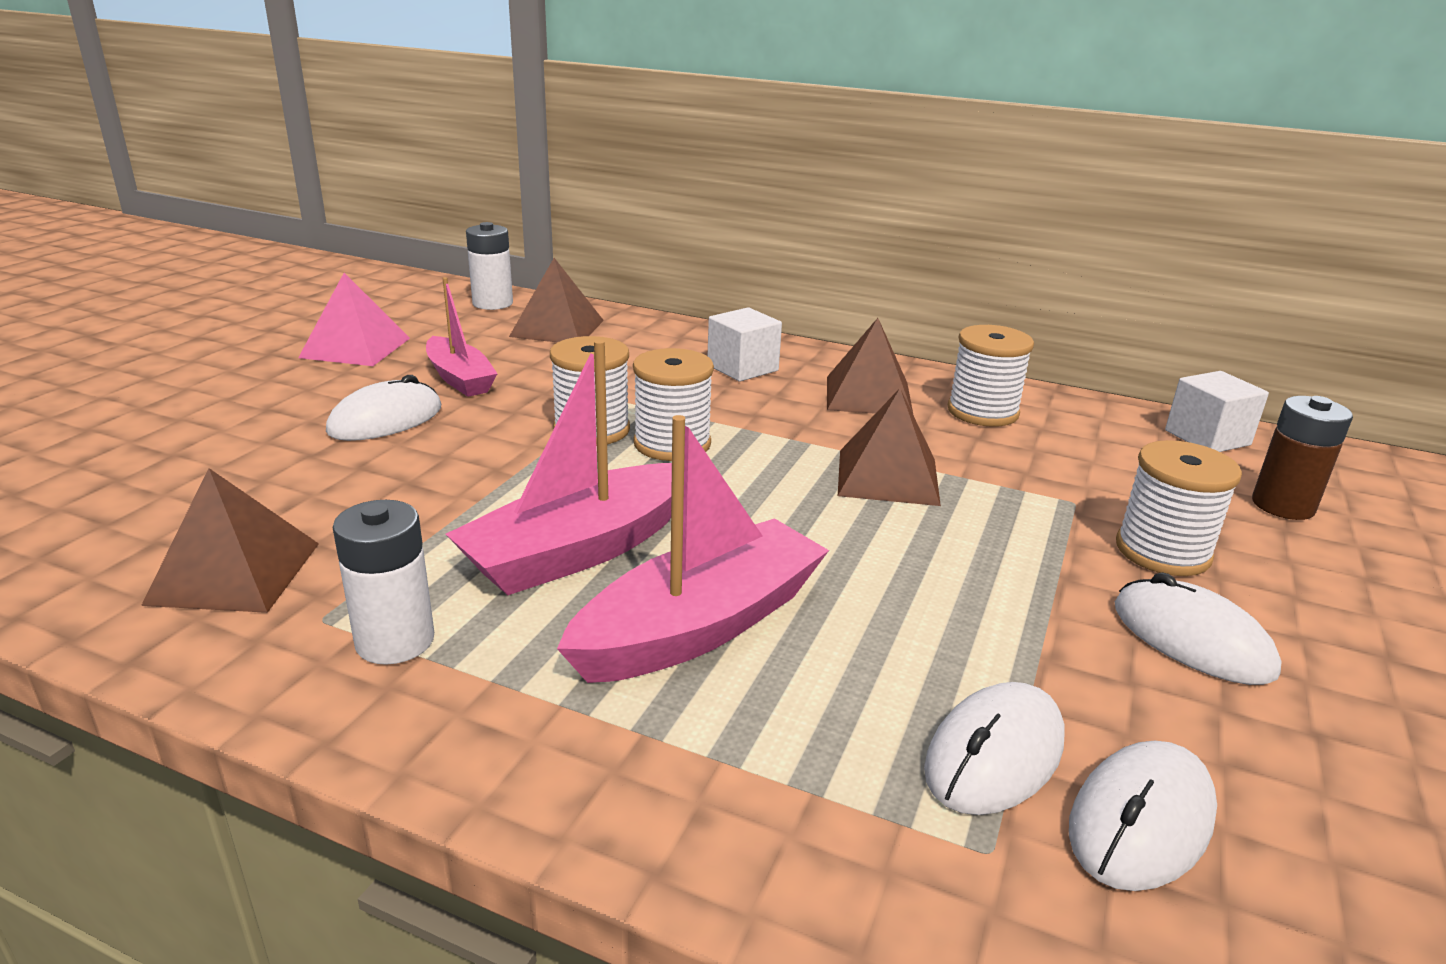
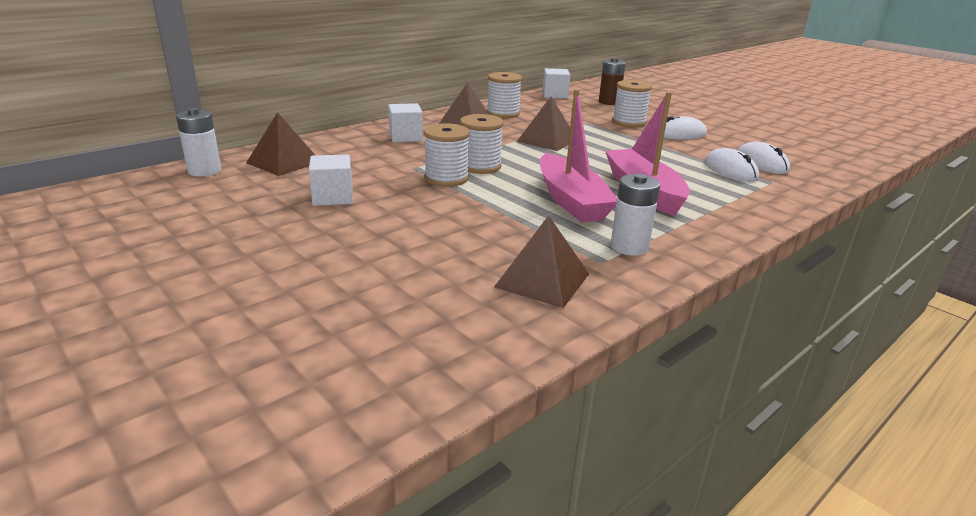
camera: 65 degrees left, 0 degrees up
pink pyramid [298,273,410,366] -> none
white mouse [326,375,441,441] -> none
pink boat [426,277,498,397] -> white cube [309,154,353,206]

